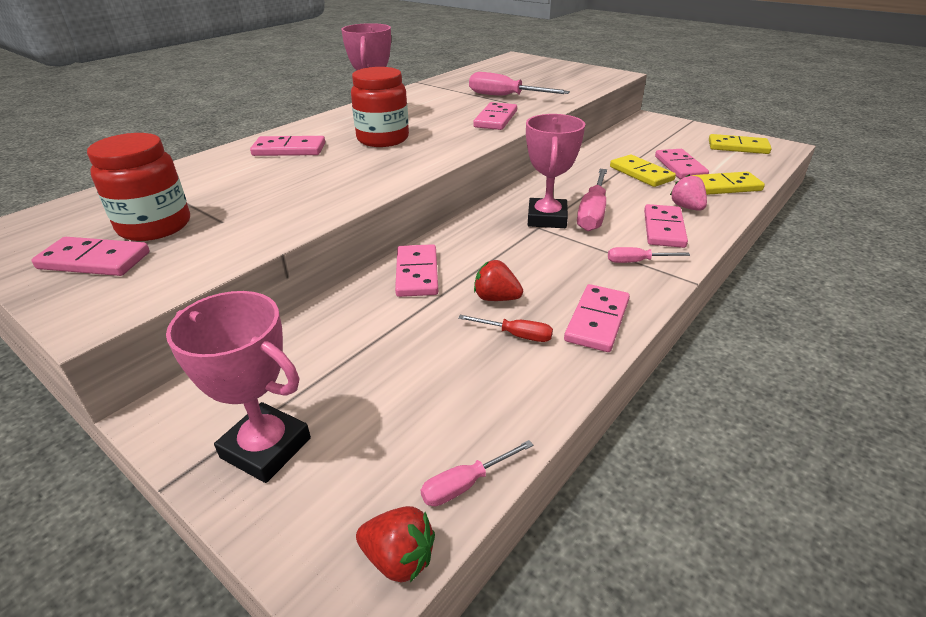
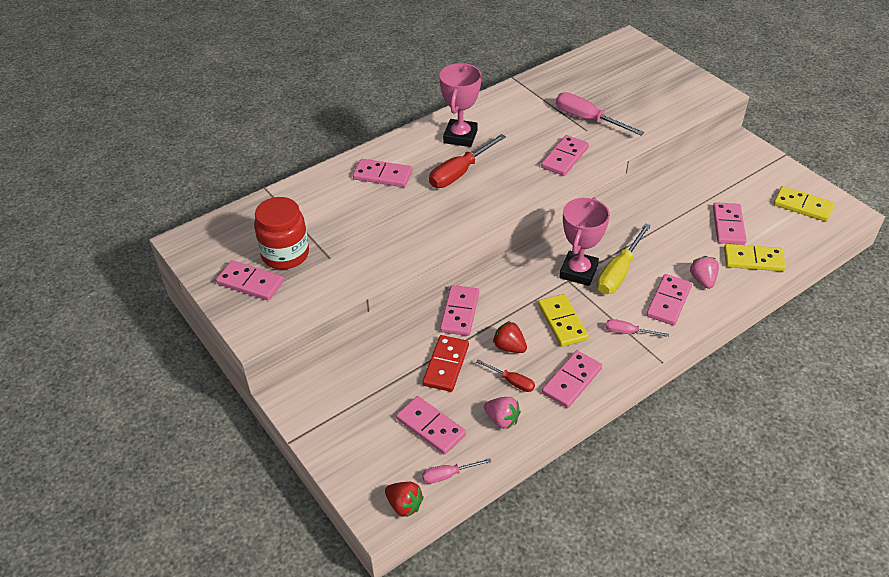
camera: 15 degrees right, 10 degrees up
pink trophy [166,291,311,483] -> none
red jar [351,67,409,147] -> red screwdriver [429,134,506,188]
pink screwdriver [577,169,607,231] -> yellow screwdriver [597,223,651,294]
yellow domino [610,155,676,187] -> yellow domino moved to [538,294,589,347]
none -> pink domino [396,396,466,455]
none -> red domino [422,335,469,392]
none -> pink strawberry [484,397,521,429]

